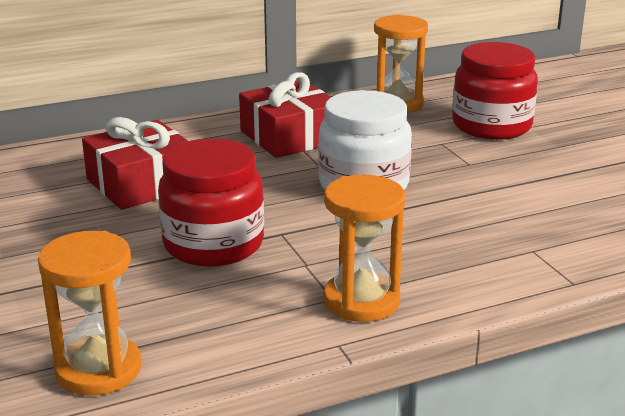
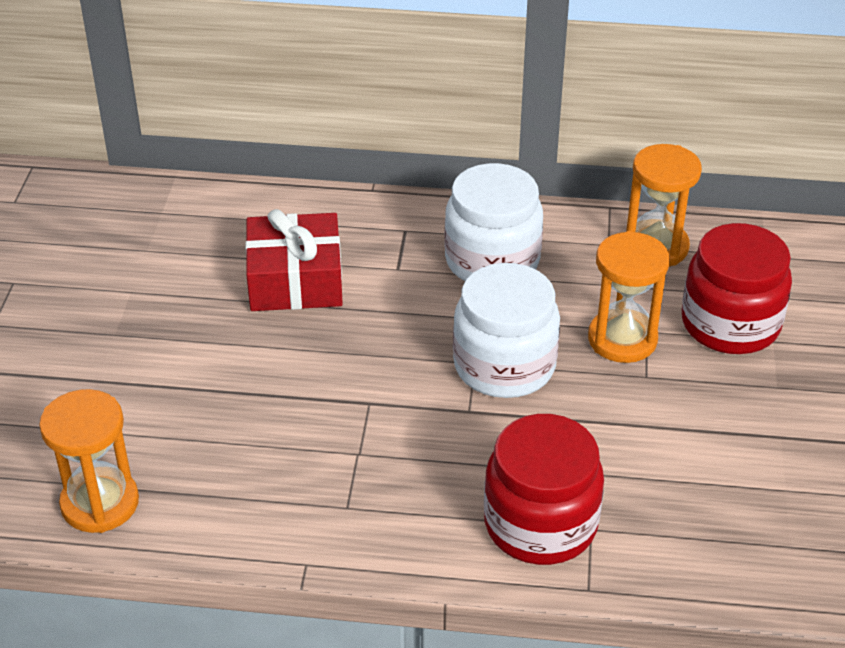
camera: 30 degrees right, 15 degrees up
red jar [158,139,264,267] -> red jar moved to [484,414,604,565]
red gift [239,72,331,158] -> white jar [444,163,543,281]
orange hourglass [324,175,405,322] -> orange hourglass moved to [588,231,670,363]

